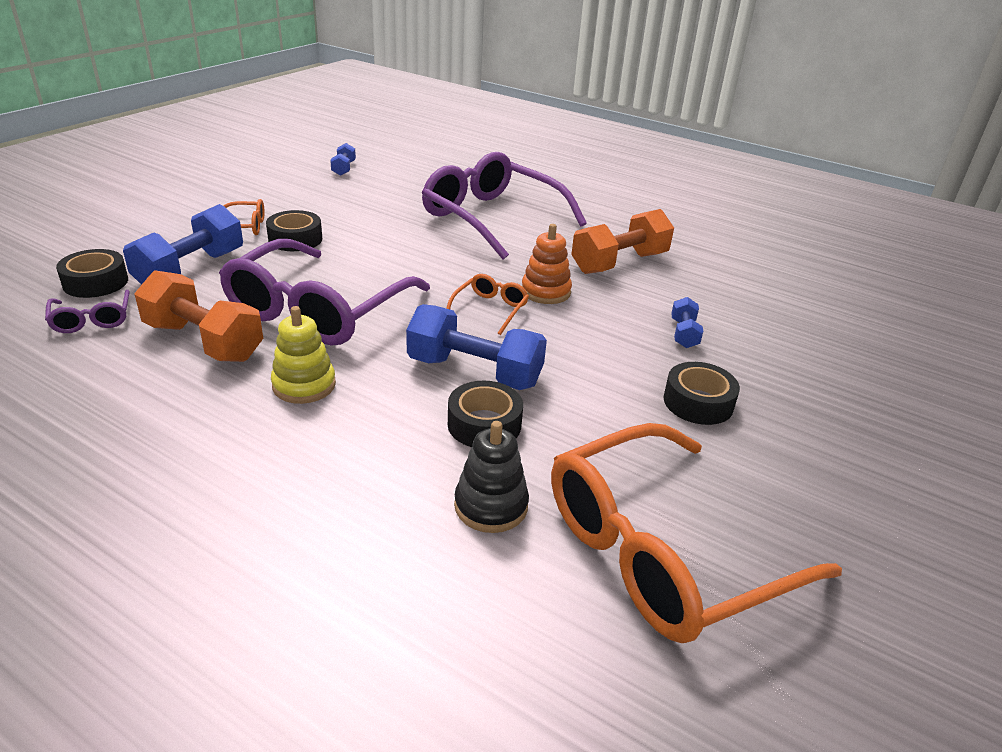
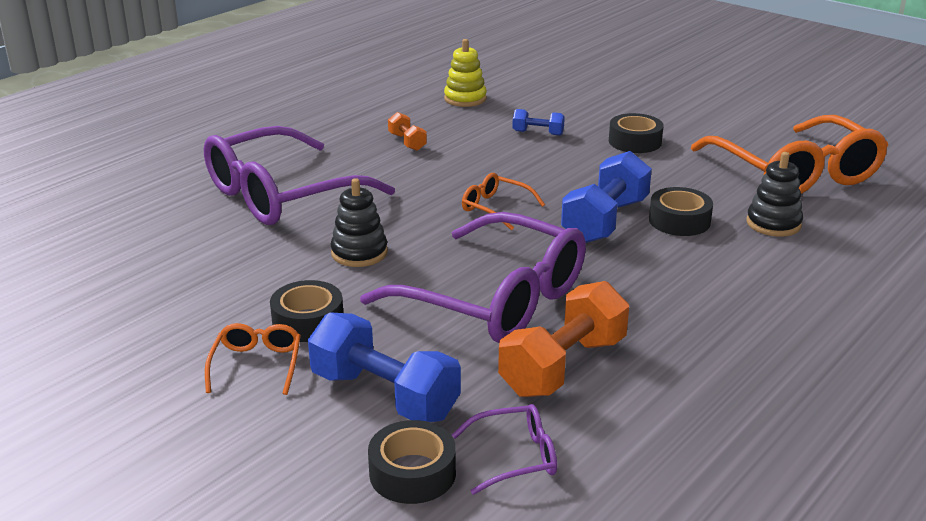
camera: 80 degrees left, 5 degrees down
yellow stacking toy [271,306,336,404] -> yellow stacking toy moved to [444,39,487,107]
blue dumbbell [330,143,356,176] -> none
orange stacking toy [522,224,572,304] -> none
orange dumbbell [571,209,674,274] -> orange dumbbell [388,112,427,151], size x0.50
none -> black stacking toy [331,178,388,267]

